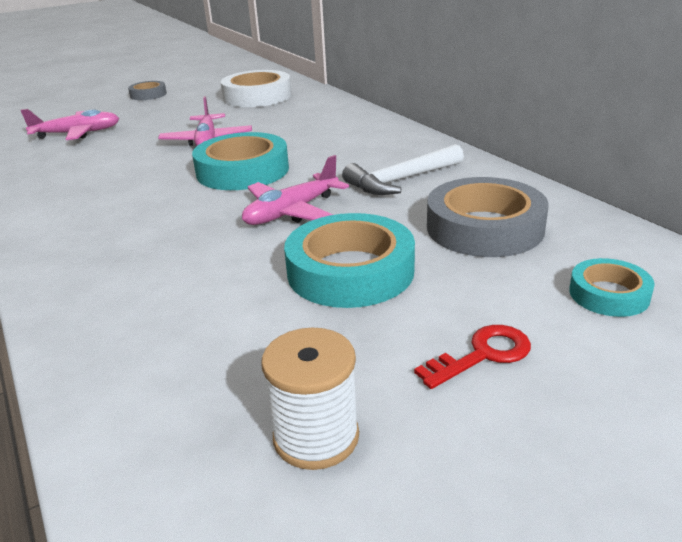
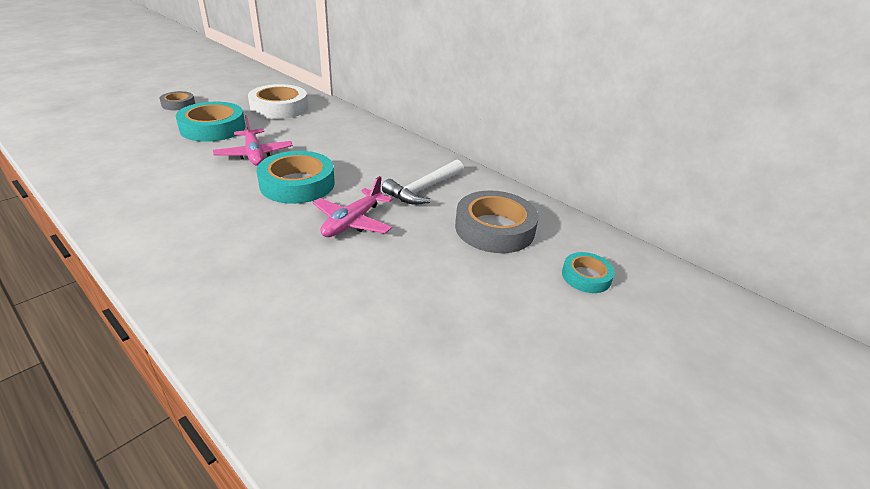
camera: 20 degrees left, 5 degrees up
pink plane [21,109,119,140] -> none
white spool [262,328,359,470] -> none
turquoise tape [284,213,415,308] -> turquoise tape moved to [176,102,246,142]
red key [414,325,531,389] -> none

